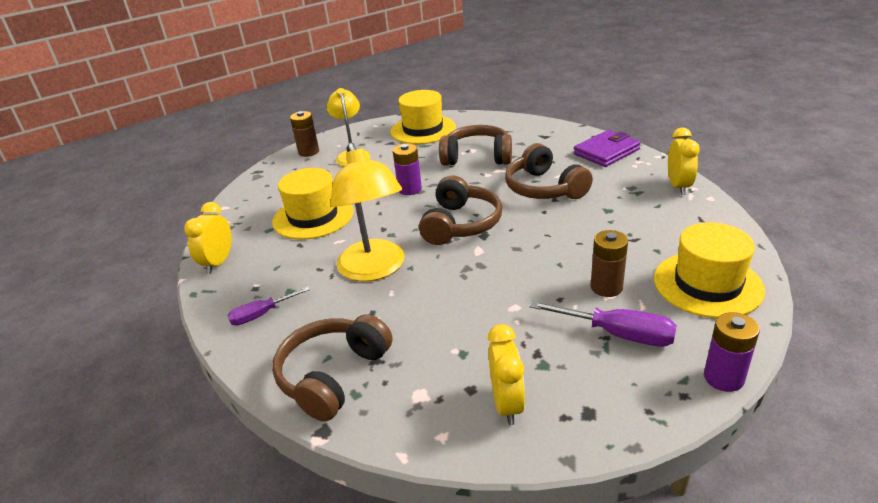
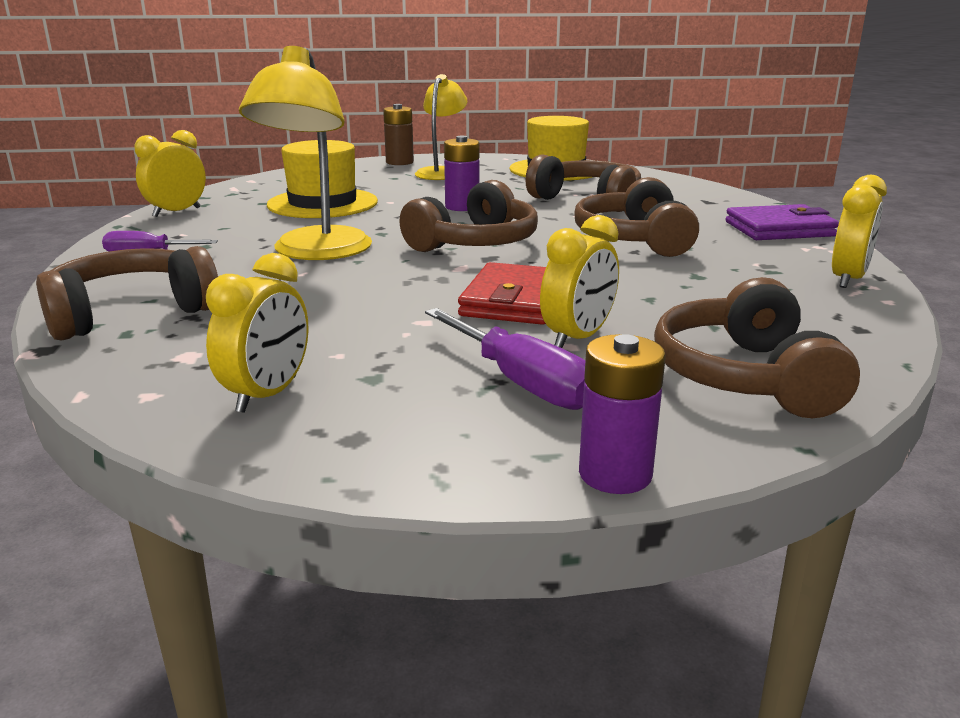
camera: 25 degrees right, 10 degrees down
brown battery [591,230,628,297] -> yellow clock [540,215,619,348]
yellow hat [654,222,765,318] -> brown headphones [654,277,860,418]
none -> red wallet [458,262,546,325]

